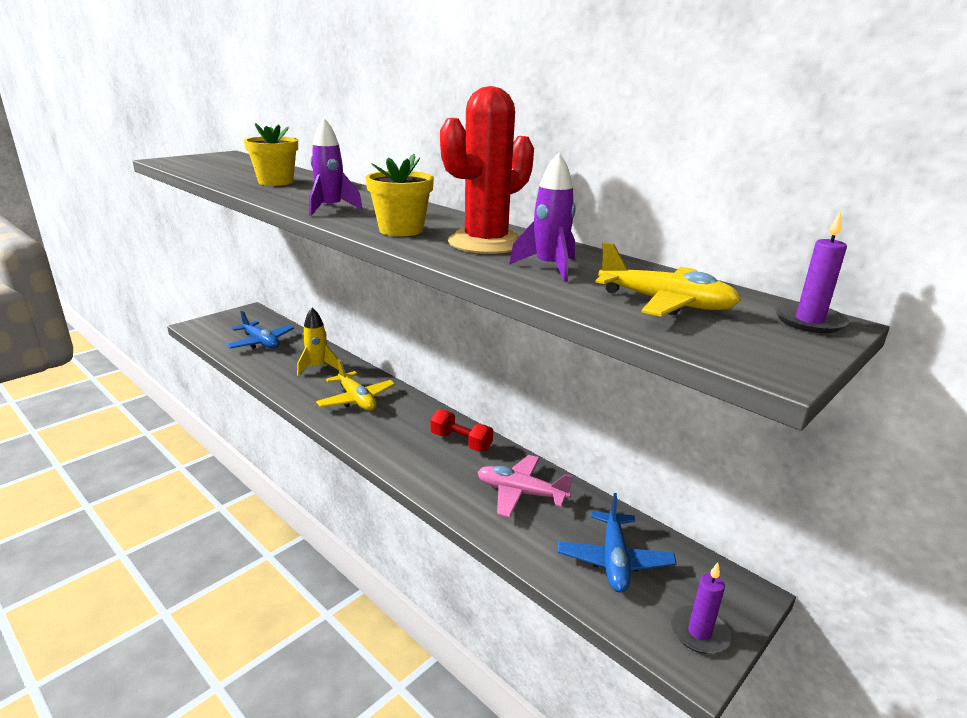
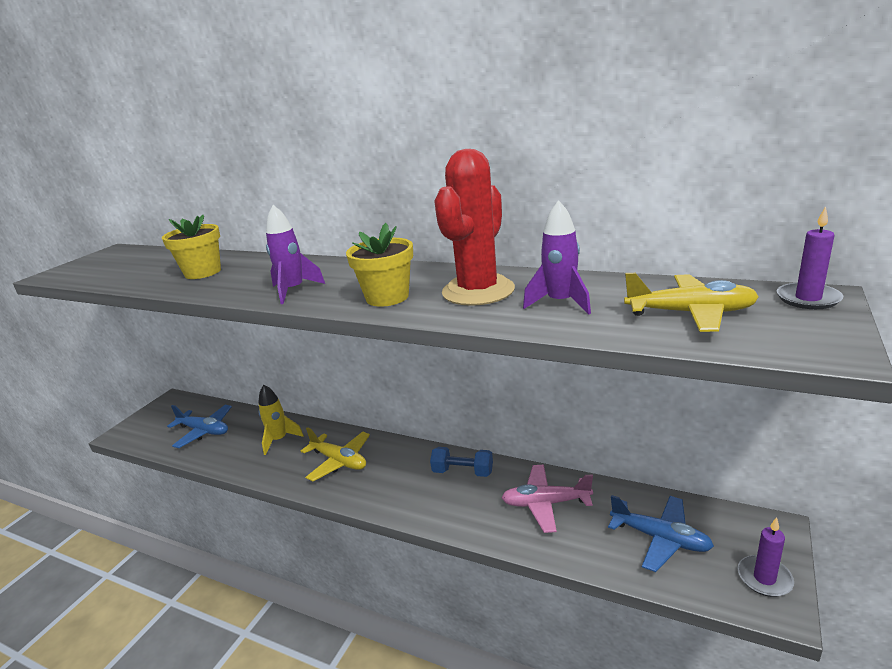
camera: 15 degrees left, 0 degrees up
red dumbbell [430,409,493,452] -> blue dumbbell [430,447,493,477]
blue plane [558,493,677,593] -> blue plane turned 45 degrees counterclockwise [608,495,714,572]

